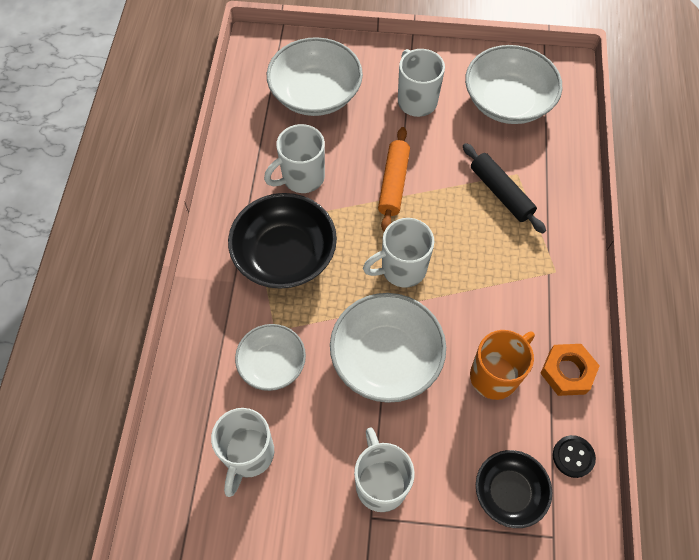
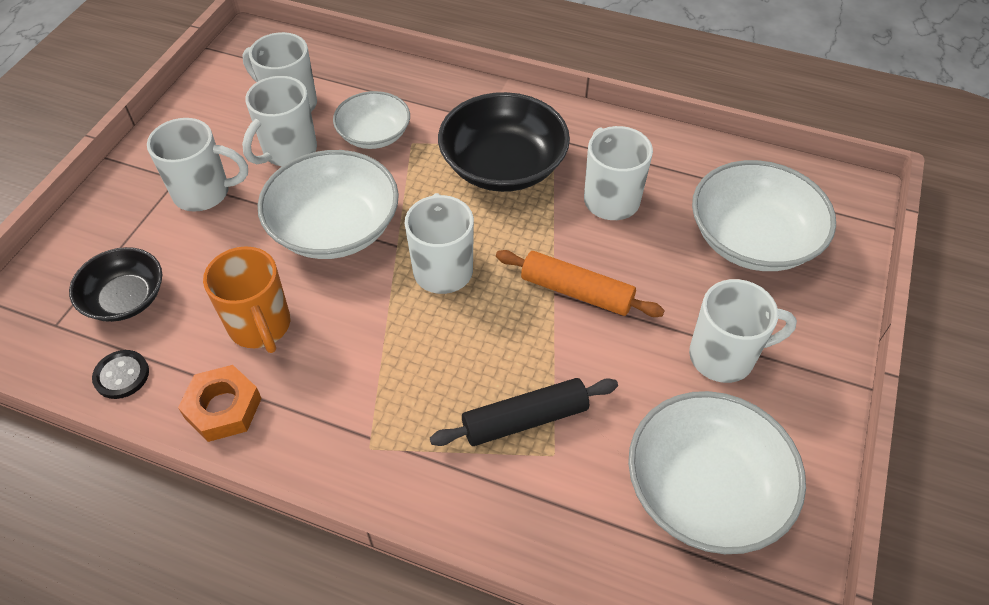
camera: 105 degrees right, 10 degrees down
none -> white mug [242,76,317,166]

